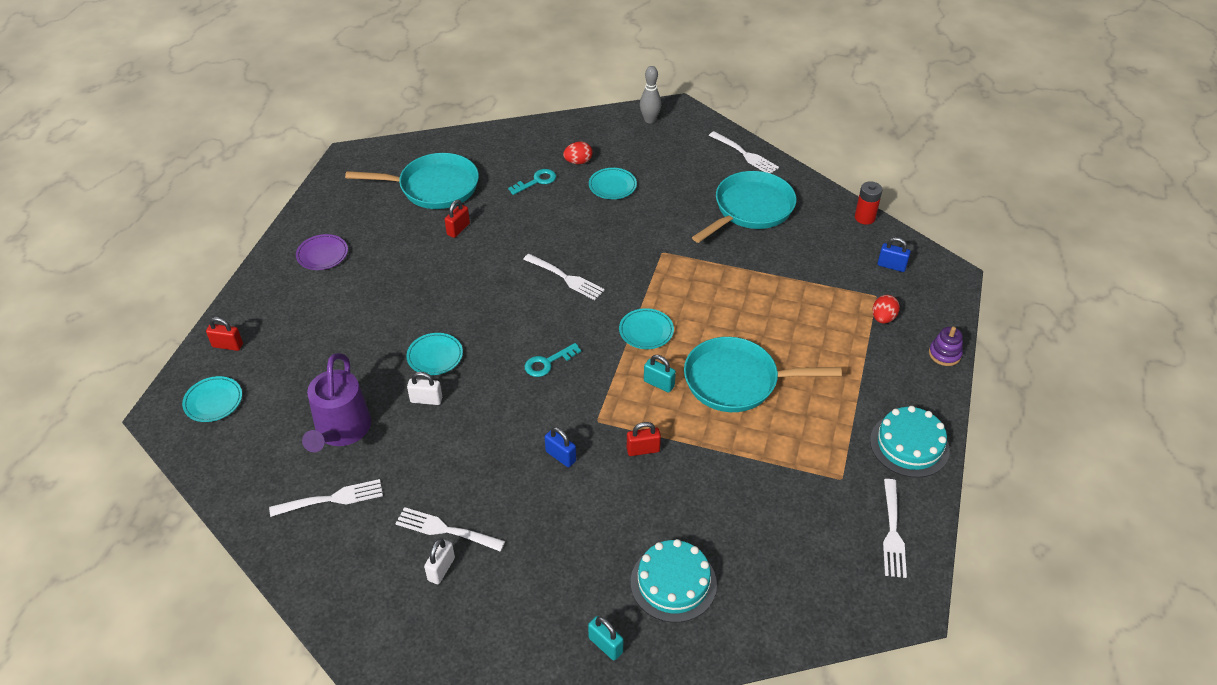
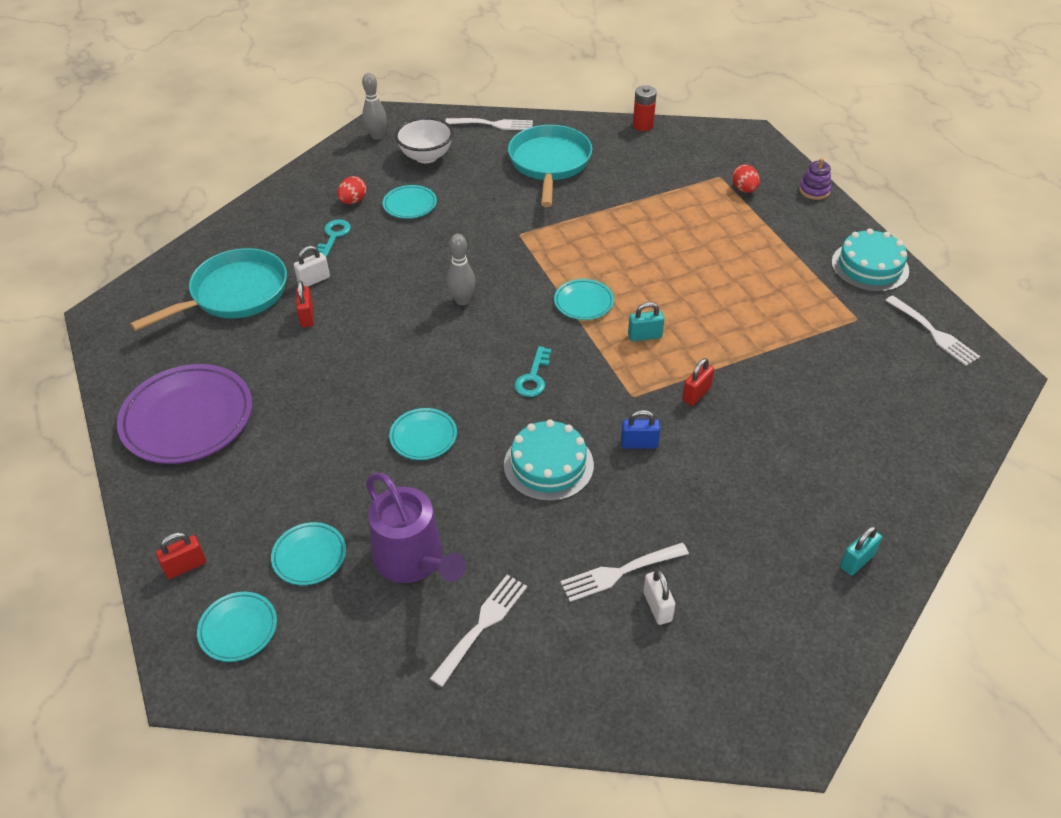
camera: 40 degrees left, 0 degrees up
purple plate [296,234,348,270] -> purple plate [117,364,252,464], size x1.98
white padlock [407,372,442,405] -> white padlock moved to [294,246,330,286]
white fork [523,254,605,300] -> grey bowling pin [447,234,476,305]
turquoise padlock [588,616,623,660] -> turquoise padlock turned 45 degrees counterclockwise [840,526,882,576]
turquoise cake [631,539,717,623] -> turquoise cake moved to [504,419,594,501]
turquoise pan [684,337,842,412] -> none
blue padlock [878,237,911,272] -> none
none -> turquoise plate [271,522,346,585]
none -> white bowl [395,117,453,163]

